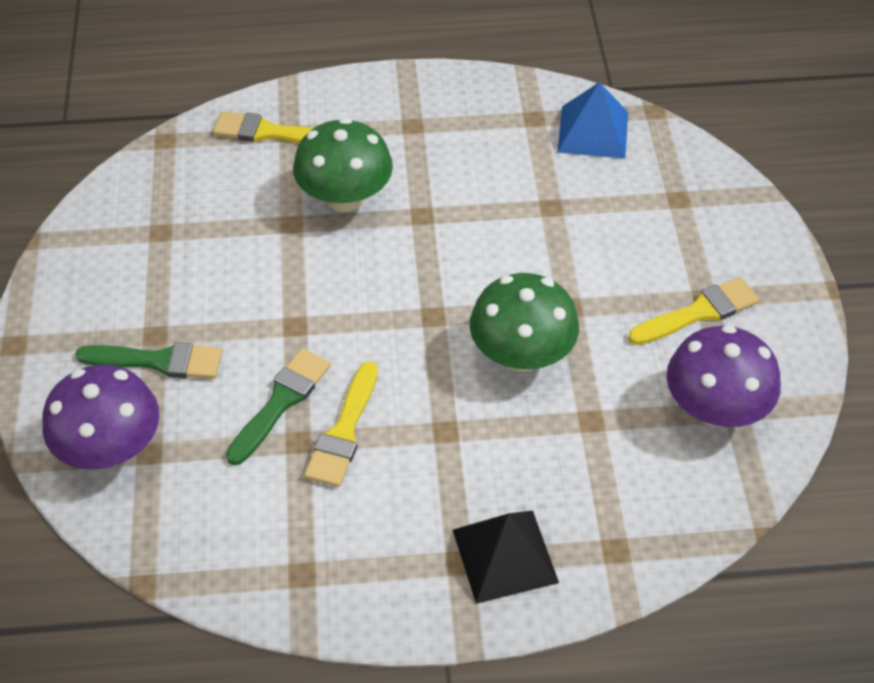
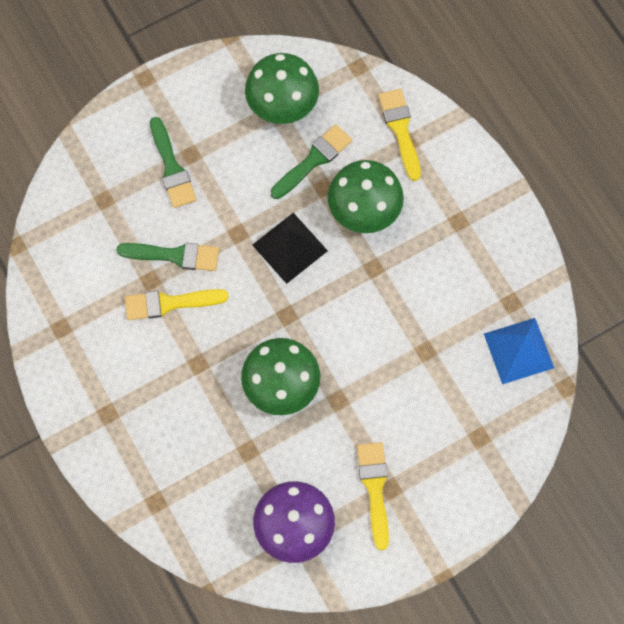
camera: 65 degrees right, 20 degrees up
purple mushroom [43,365,159,470] -> none
black pyramid [453,510,559,604] -> black pyramid moved to [252,213,328,284]
yellow brush [628,277,759,345] -> yellow brush turned 135 degrees counterclockwise [357,442,389,550]
none -> green mushroom [245,53,319,124]
none -> green brush [271,124,352,199]

